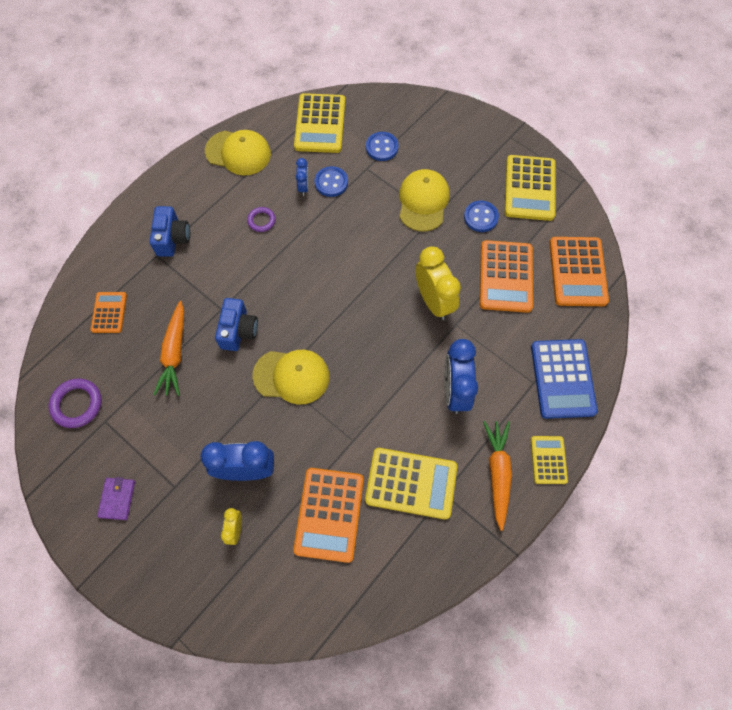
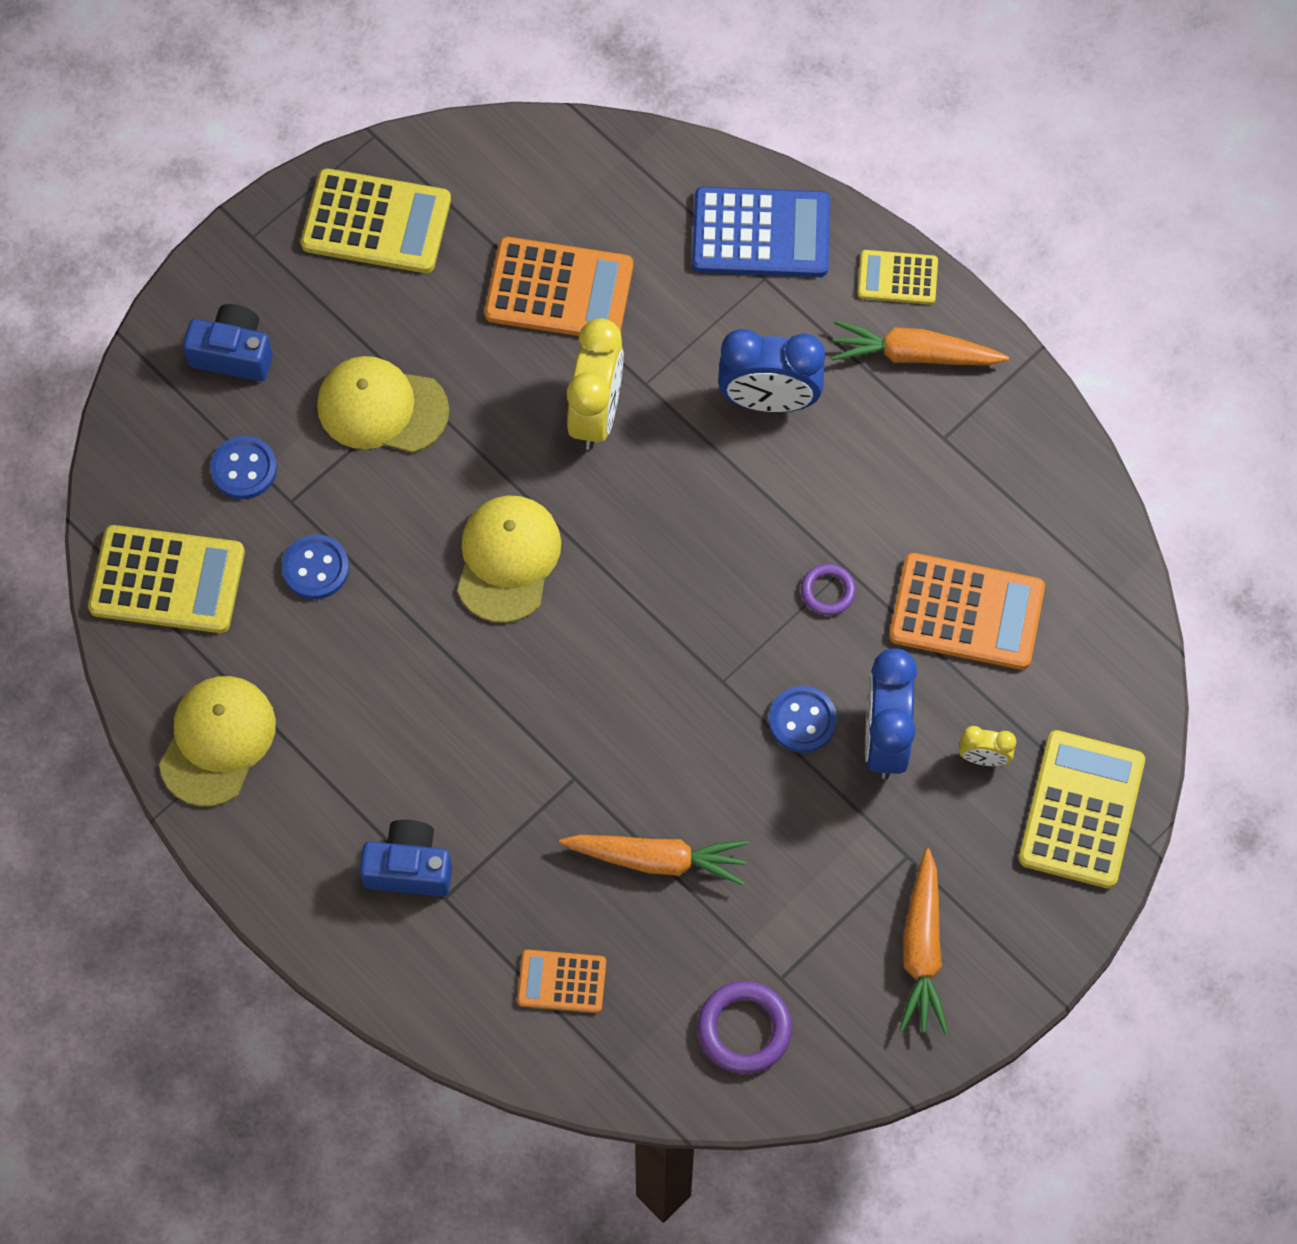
camera: 85 degrees left, 0 degrees up
purple wallet [97,477,135,520] -> orange carrot [899,848,948,1034]
blue camera [215,298,258,351] -> blue camera moved to [183,304,273,381]
purple ring [247,207,275,232] -> purple ring moved to [801,564,856,615]
yellow cap [252,350,330,404] -> yellow cap moved to [457,495,561,623]
blue clock [296,158,309,196] -> none
yellow calculator [365,448,457,520] -> yellow calculator moved to [1019,730,1145,889]
yellow clock [415,246,461,320] -> yellow clock turned 120 degrees clockwise [567,318,624,450]
blue button [464,201,499,232] -> blue button moved to [769,686,837,753]
orange calculator [549,237,609,306] -> none

